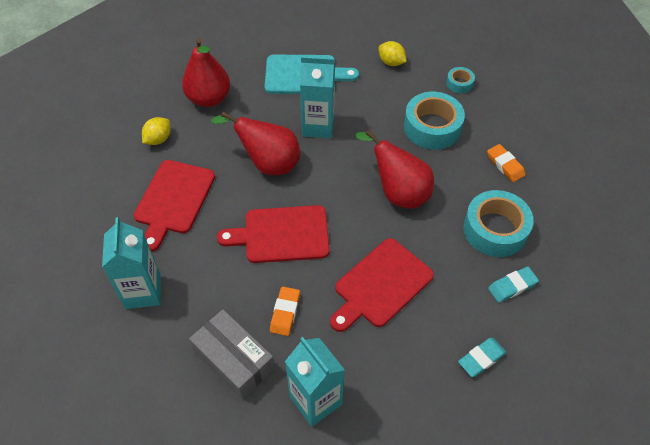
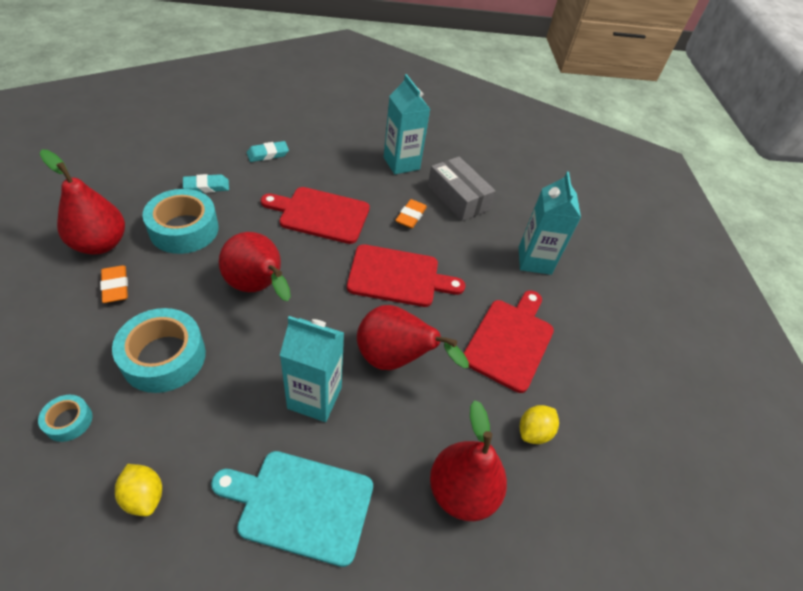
camera: 175 degrees left, 5 degrees down
red cutting board [330,238,434,332] -> red cutting board turned 135 degrees counterclockwise [261,187,370,244]
none -> red pear [40,149,125,255]

